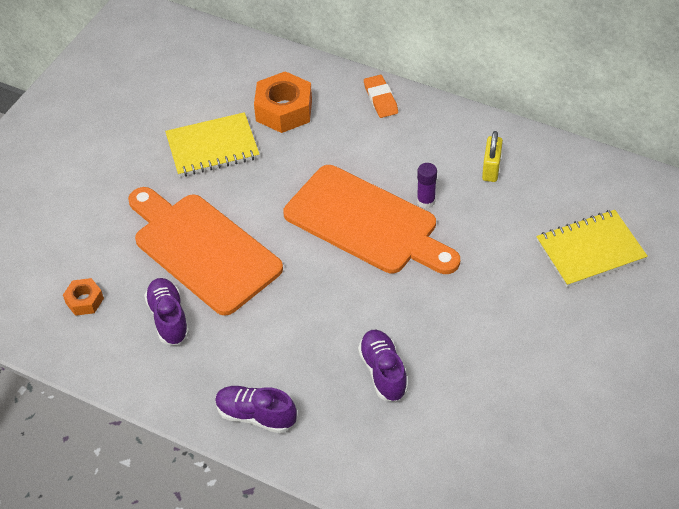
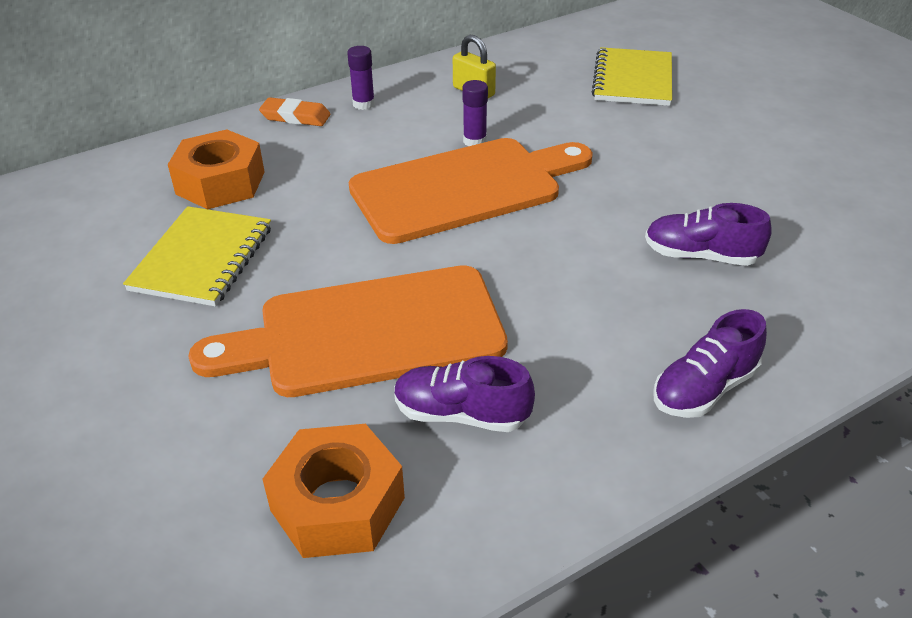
camera: 60 degrees left, 10 degrees down
orange nut [63,278,104,316] -> orange nut [262,424,405,558], size x1.84
none -> purple glue stick [347,46,375,110]

